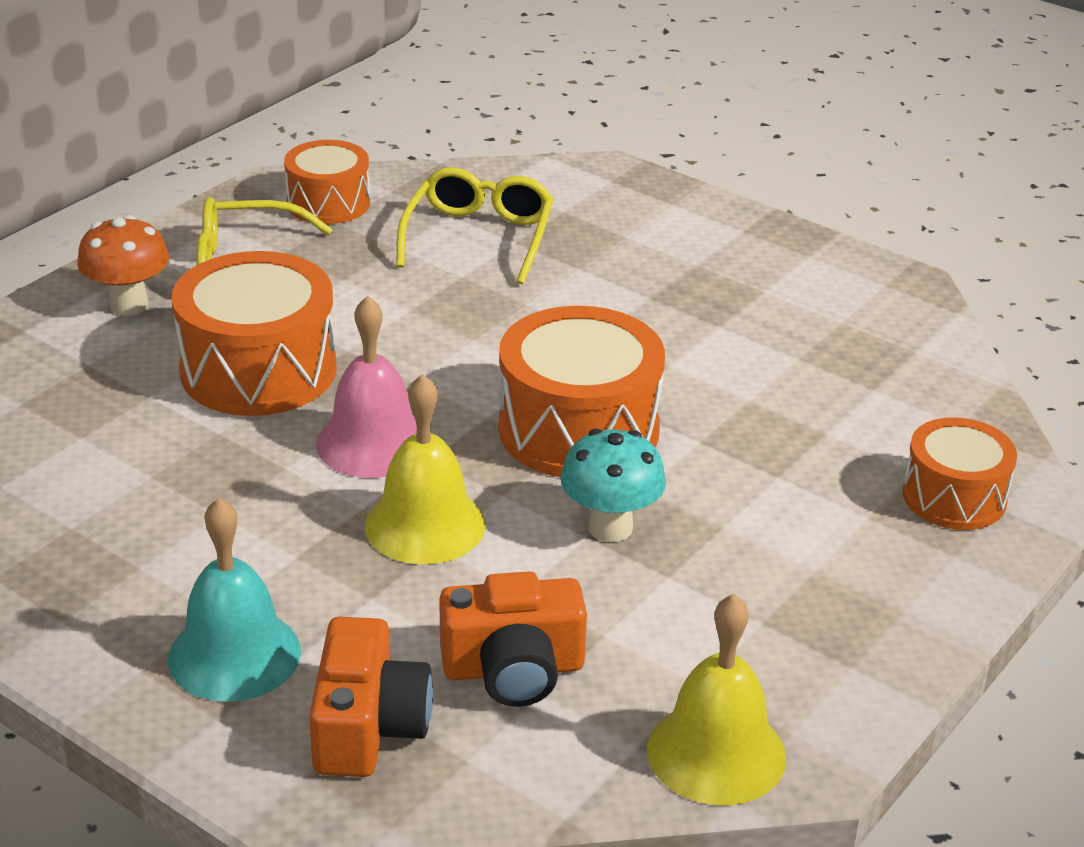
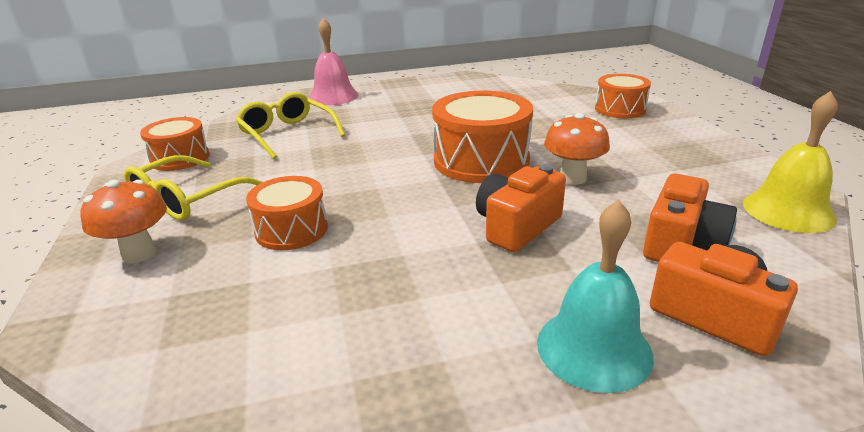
camera: 50 degrees left, 5 degrees down
orange drum [172,251,337,416] -> orange drum [246,176,328,250], size x0.61
pink bell [316,296,417,478] -> pink bell moved to [309,18,359,105]
yellow bell [365,374,486,564] -> orange camera [476,164,566,252]
turquoise mushroom [560,429,666,542] -> orange mushroom [544,113,610,185]

